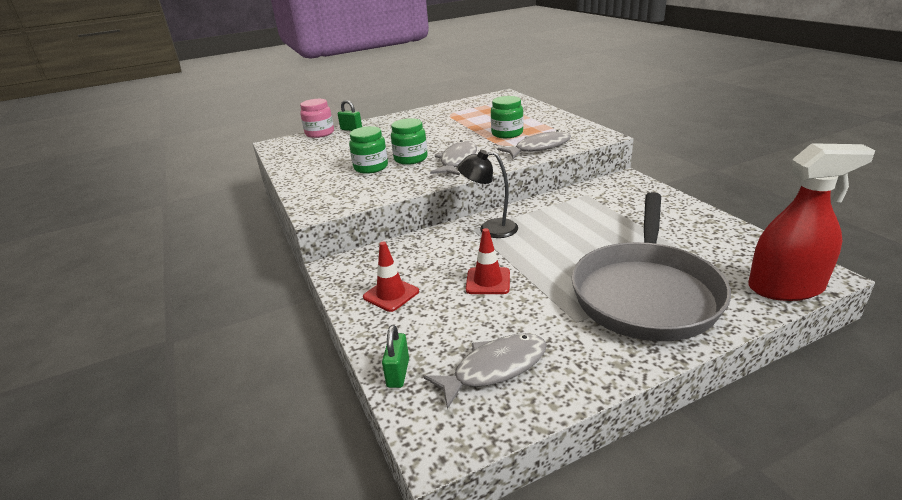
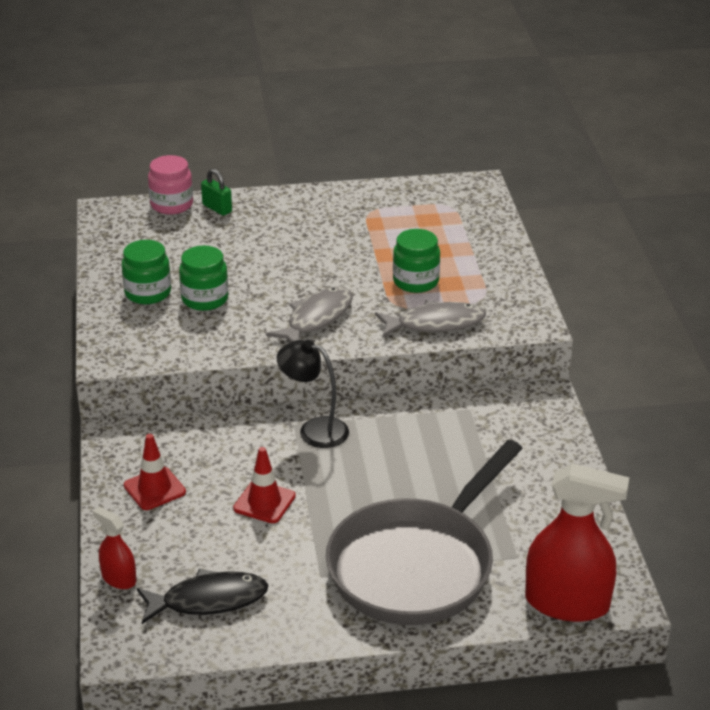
camera: 15 degrees right, 5 degrees up
green padlock [382,325,409,388] -> red spray bottle [93,507,136,589]
green jar [391,118,428,165] -> green jar moved to [122,240,171,304]
grey fish [424,333,547,409] -> black fish [137,569,268,624]

